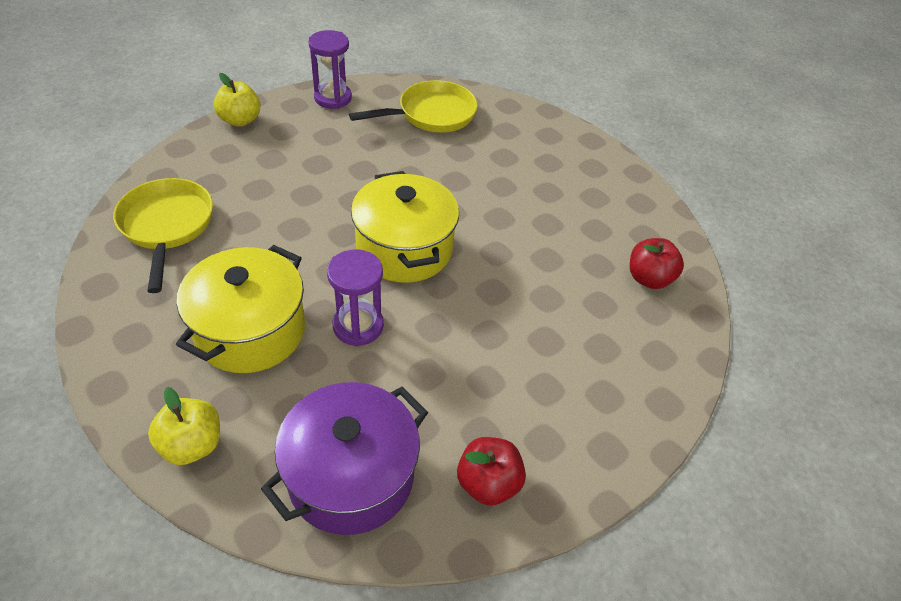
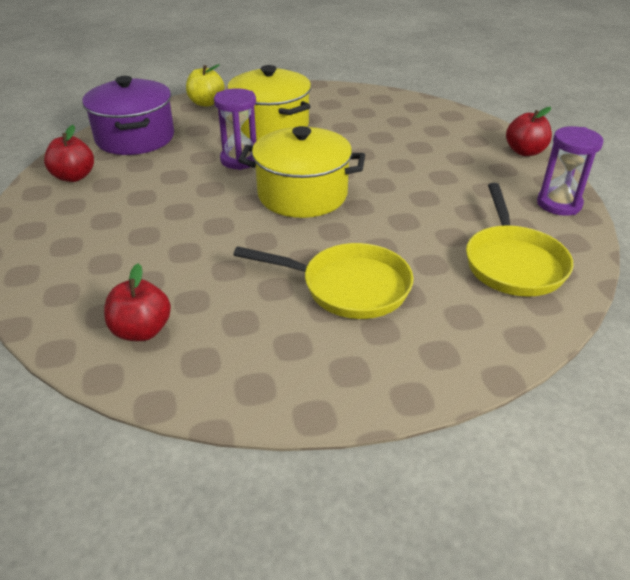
camera: 120 degrees right, 10 degrees down
yellow pan [113,178,213,293] -> yellow pan moved to [233,243,413,319]
yellow apple [214,73,261,127] -> red apple [506,107,552,156]

